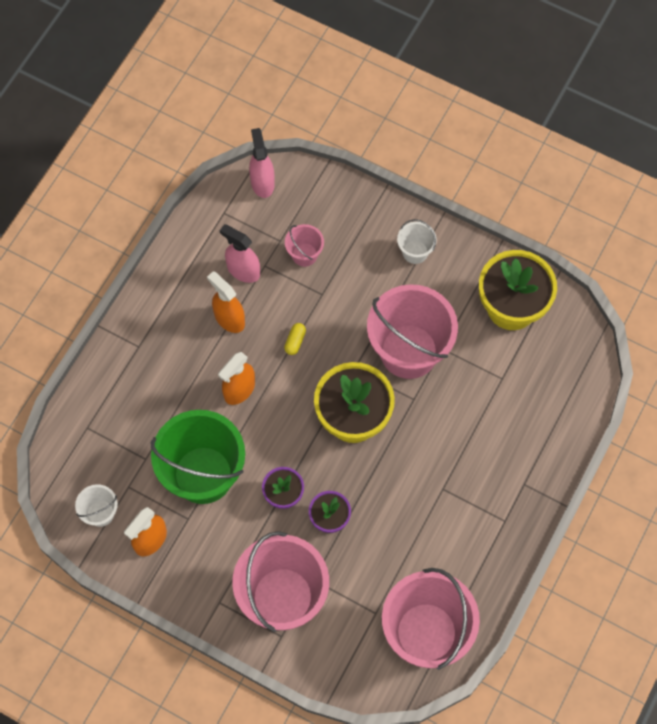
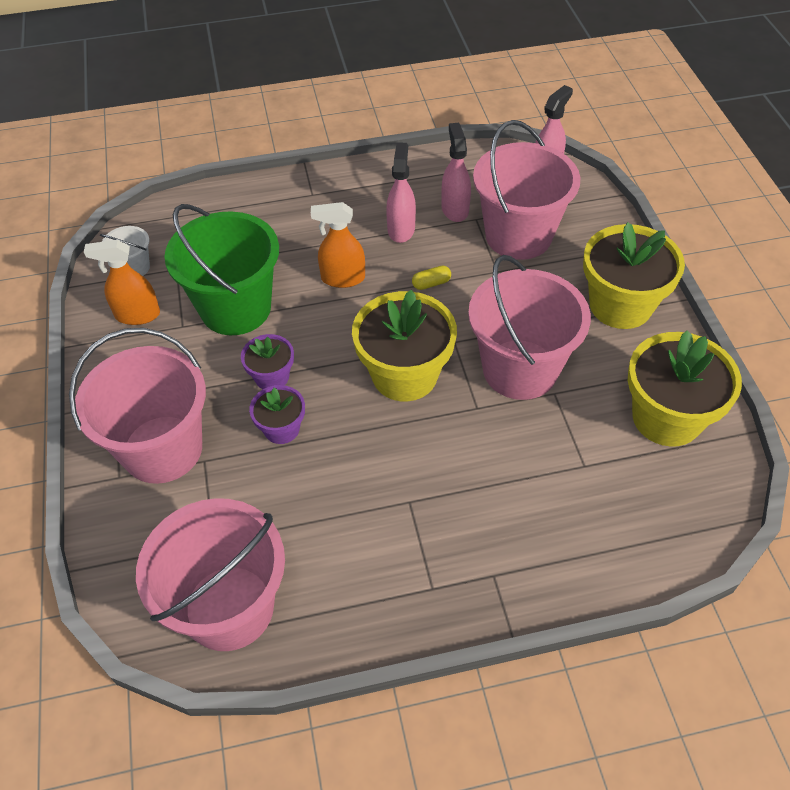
camera: 50 degrees right, 15 degrees down
orange spray bottle [207,271,245,333] -> pink spray bottle [386,142,416,243]
pink bucket [285,224,324,267] -> pink bucket [473,120,580,260], size x2.20
white bucket [397,219,437,264] -> yellow flower pot [583,222,685,329]

